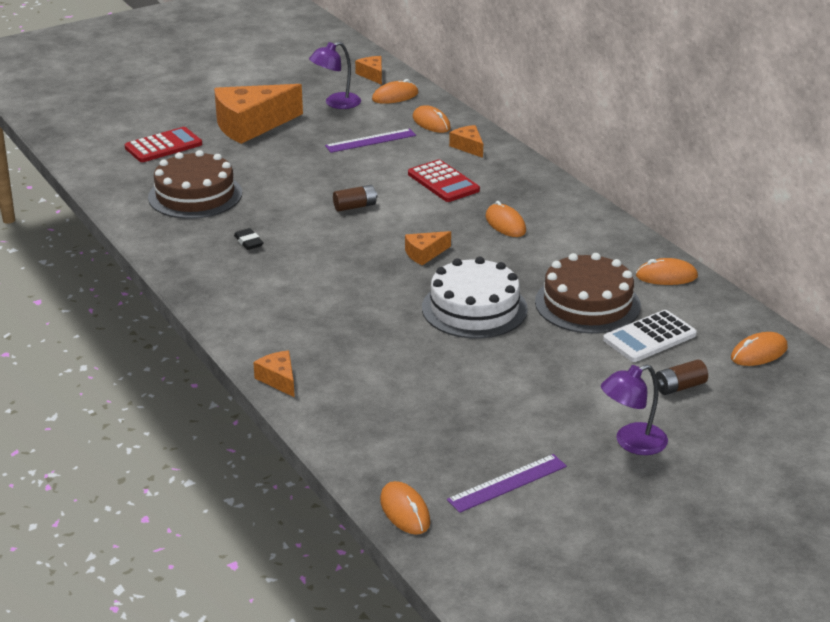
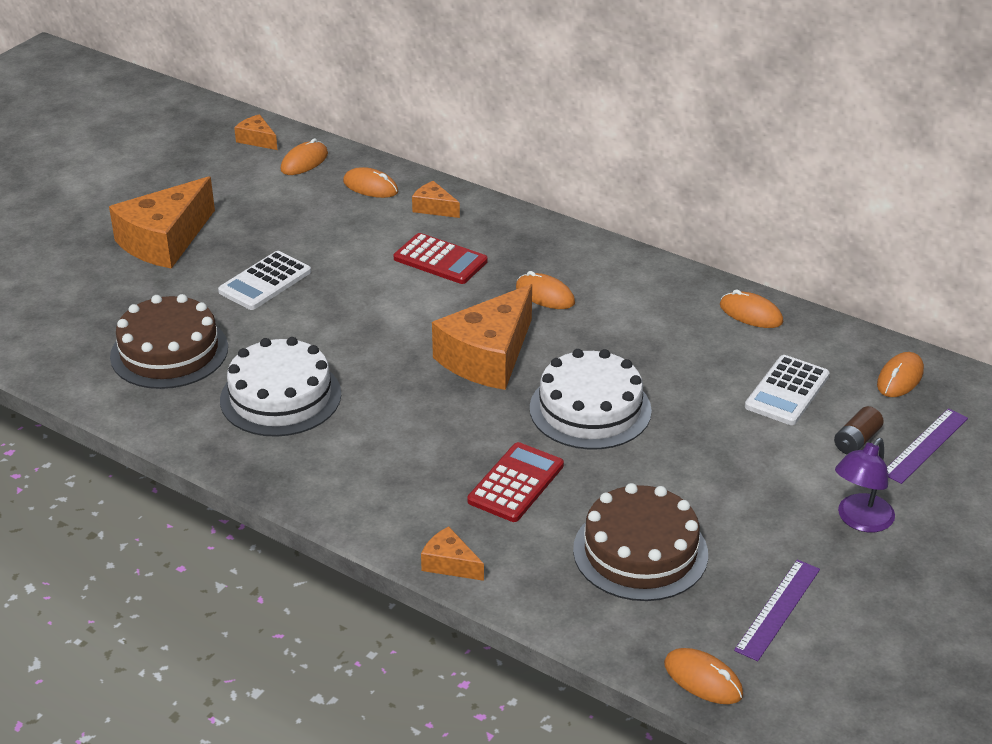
camera: 25 degrees left, 5 degrees up
red calculator [125,127,202,162] -> red calculator moved to [467,442,564,522]
black eraser [234,228,264,250] -> white cake [220,337,341,437]
purple lamp [309,42,361,109] -> none
purple ruler [325,128,416,153] -> purple ruler moved to [887,408,968,484]
brown battery [333,185,377,212] -> none
orange cheese [405,231,451,266] -> orange cheese [432,284,532,390], size x2.17
brown cake [535,253,641,334] -> brown cake moved to [573,483,708,601]
orange mouse [636,258,698,285] -> orange mouse turned 60 degrees clockwise [720,290,783,328]
none -> white calculator [218,251,311,310]

